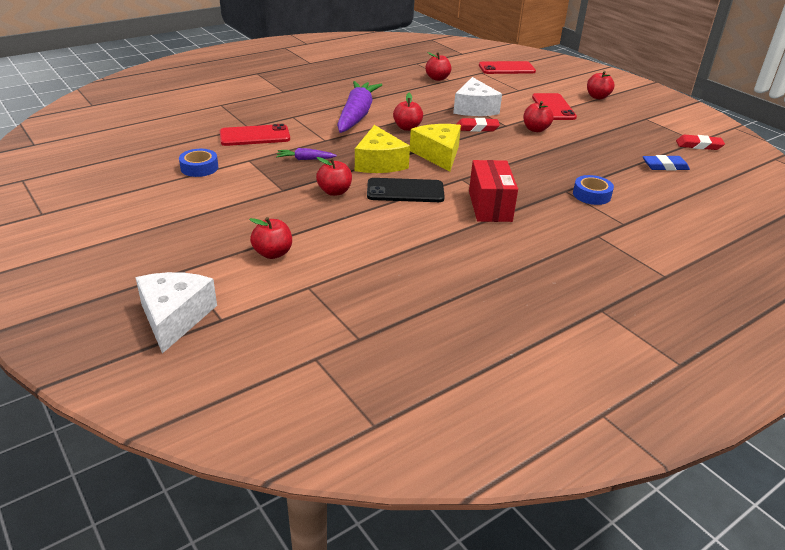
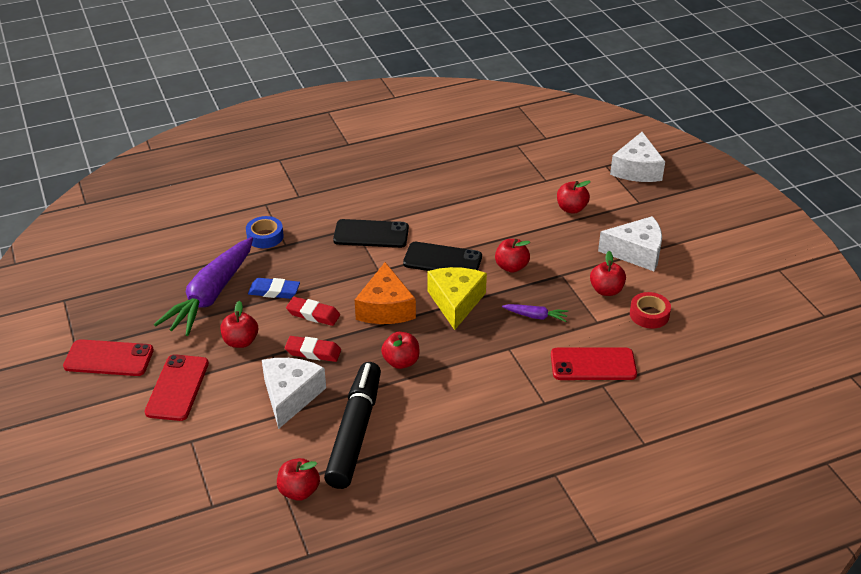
camera: 165 degrees left, 5 degrees up
blue tape [179,149,218,177] -> red tape [630,292,671,329]
purple carrot [337,81,382,133] -> purple carrot moved to [154,237,253,336]
yellow cheese [410,124,461,171] -> orange cheese [355,262,416,324]
red box [469,160,518,222] -> black phone [333,219,409,248]
red phone [479,61,536,74] -> red phone moved to [63,339,154,376]
red apple [587,71,615,99] -> red apple moved to [590,251,626,296]
blue eraser [643,155,690,171] -> blue eraser moved to [248,278,300,299]
red eraser [676,135,725,150] -> red eraser moved to [286,297,340,326]
none -> black marker [324,362,381,489]
none -> white cheese [598,216,662,271]

